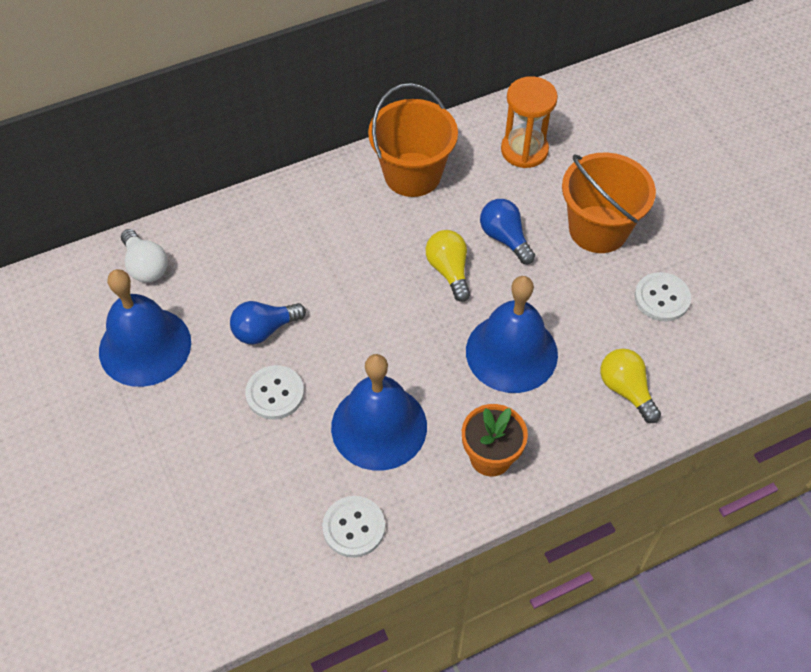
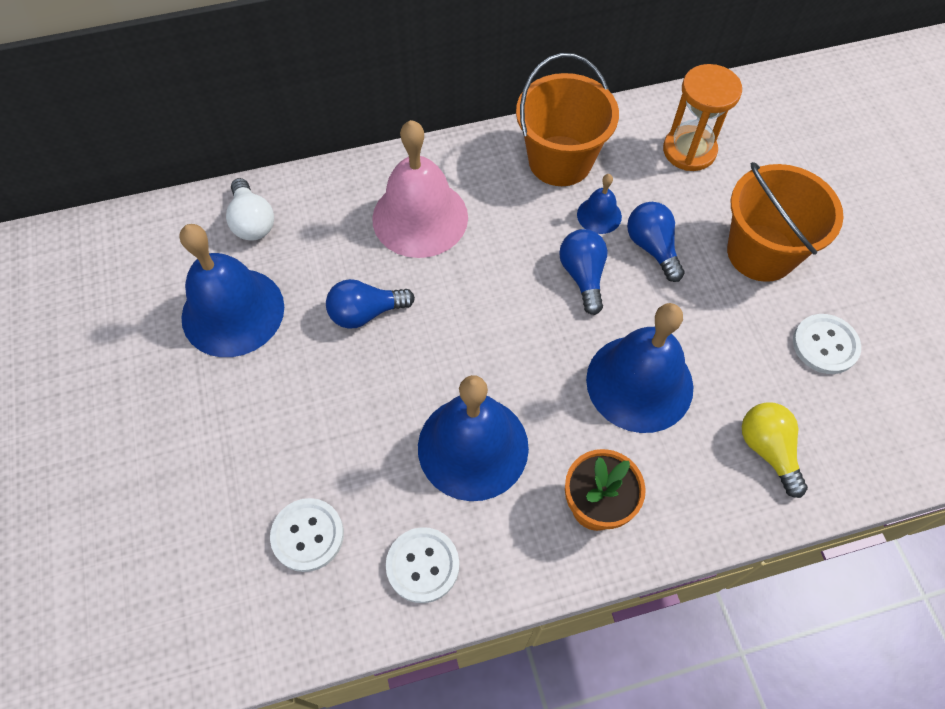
camera: 10 degrees right, 5 degrees up
white button [245,365,304,420] -> white button moved to [270,498,344,572]
yellow light bulb [426,230,470,302] -> blue light bulb [559,229,608,315]
none -> pink bell [372,120,468,258]
none -> blue bell [577,174,622,234]

